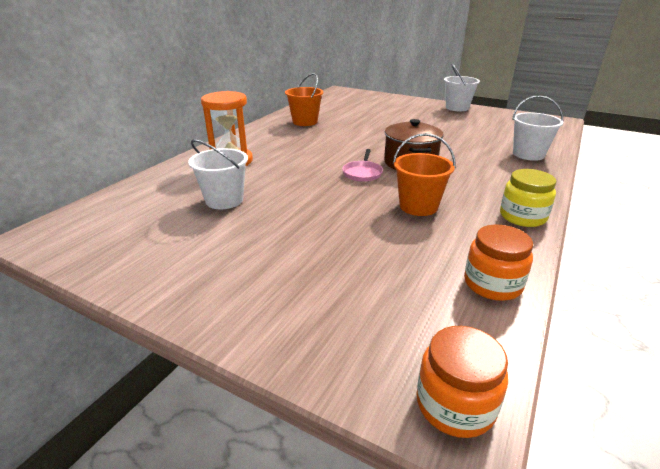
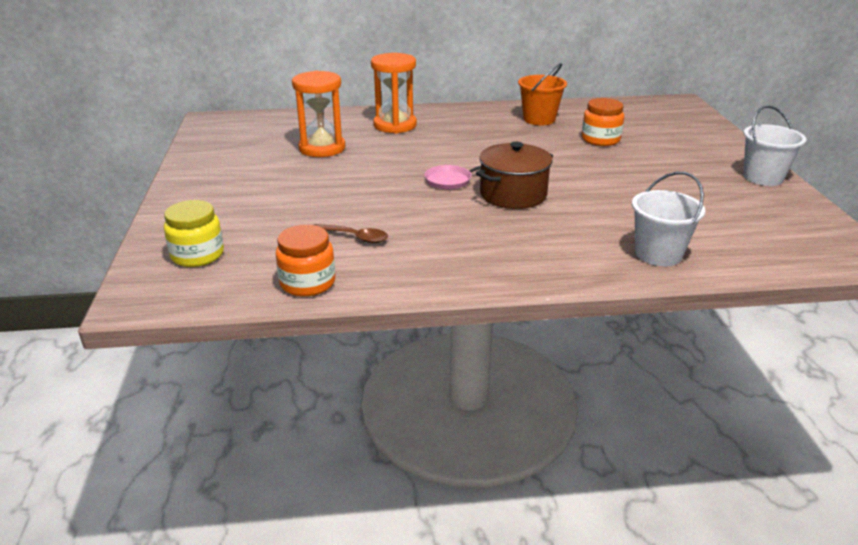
camera: 55 degrees right, 0 degrees up
white bucket [188,139,248,209] -> orange hourglass [292,71,345,157]
orange bucket [393,133,456,216] -> none
orange jar [416,326,508,438] -> orange jar moved to [582,98,624,146]
yellow jar [500,169,557,227] -> yellow jar moved to [164,200,224,267]
none -> brown spoon [313,224,388,243]

